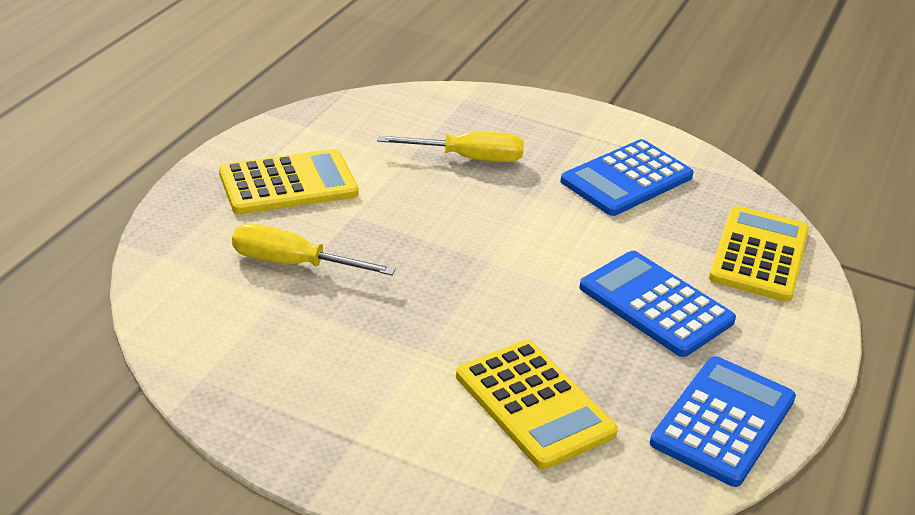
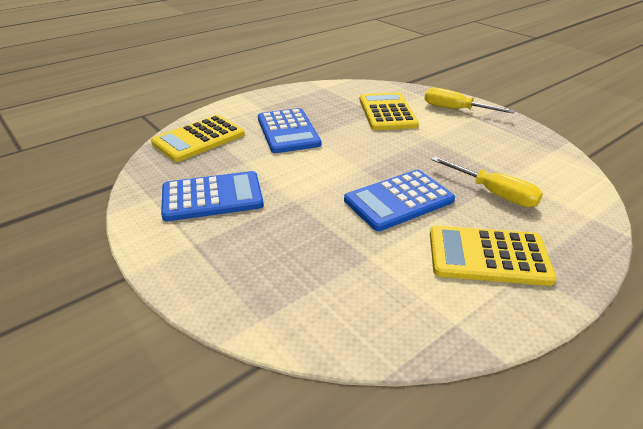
camera: 150 degrees left, 0 degrees up
yellow screwdriver [377,132,524,162] -> yellow screwdriver moved to [424,87,515,114]
blue calculator [650,356,796,487] -> blue calculator moved to [344,170,455,231]

